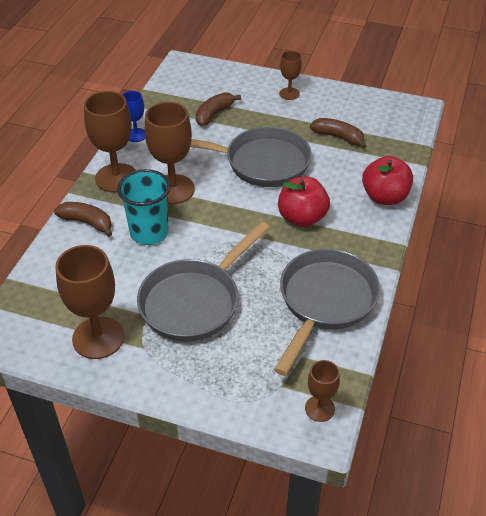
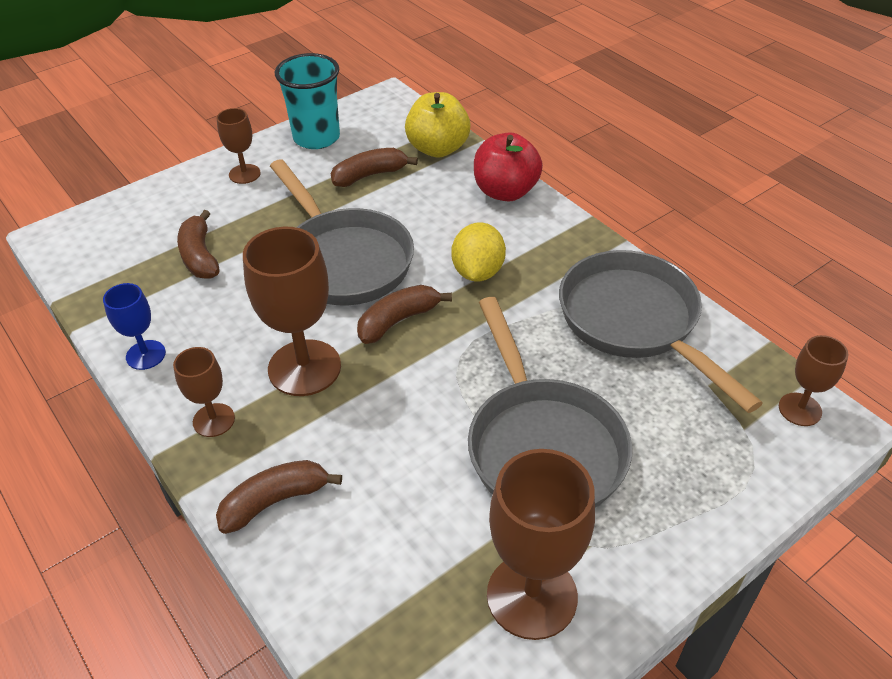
camera: 55 degrees left, 0 degrees up
brown goblet [84,91,136,193] -> brown goblet [173,347,235,437], size x0.54
turquoise cup [117,169,170,245] -> turquoise cup moved to [275,53,340,149]
grey pan [190,127,312,187] -> grey pan turned 105 degrees clockwise [270,159,414,305]
red apple [278,177,330,227] -> yellow lemon [451,222,506,281]
none -> brown banana [357,285,452,344]
none -> yellow apple [405,92,471,157]

